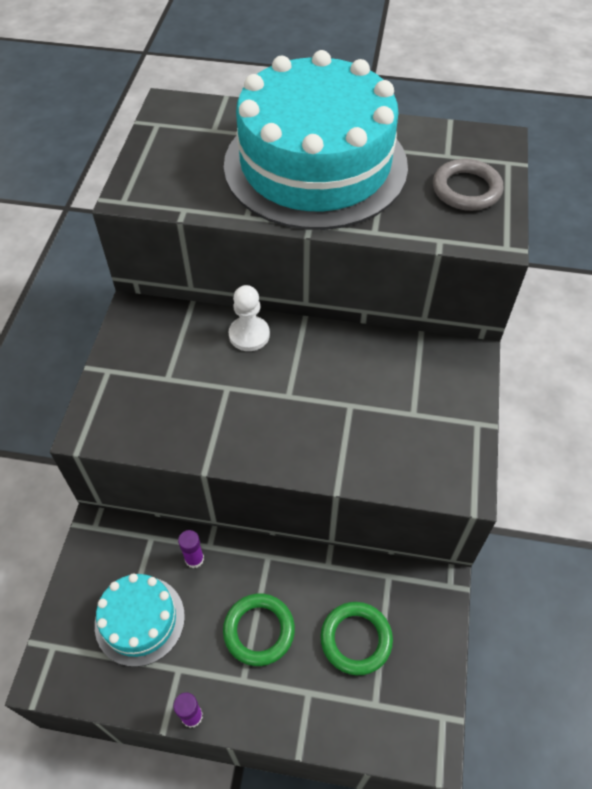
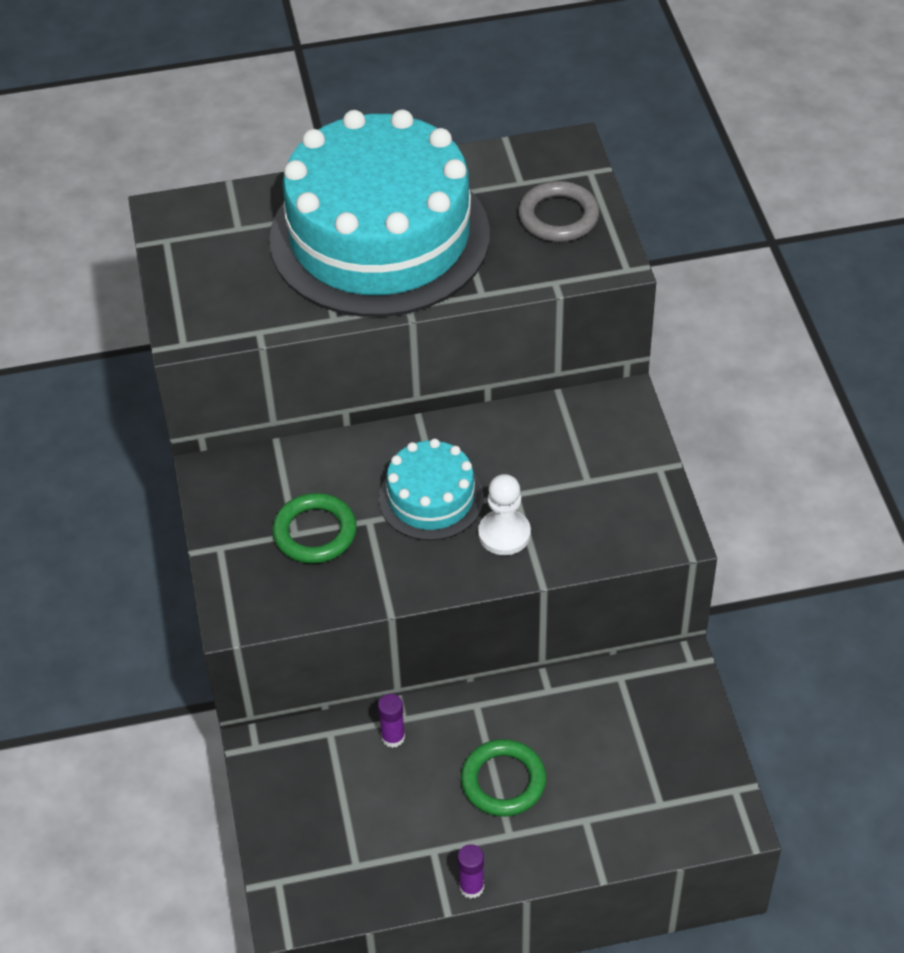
camera: 20 degrees left, 5 degrees down
turquoise cake [95,573,185,667] -> turquoise cake moved to [379,439,484,541]
white pawn [229,285,270,351] -> white pawn moved to [478,474,531,555]
green ring [320,602,393,675] -> green ring moved to [272,493,357,563]

